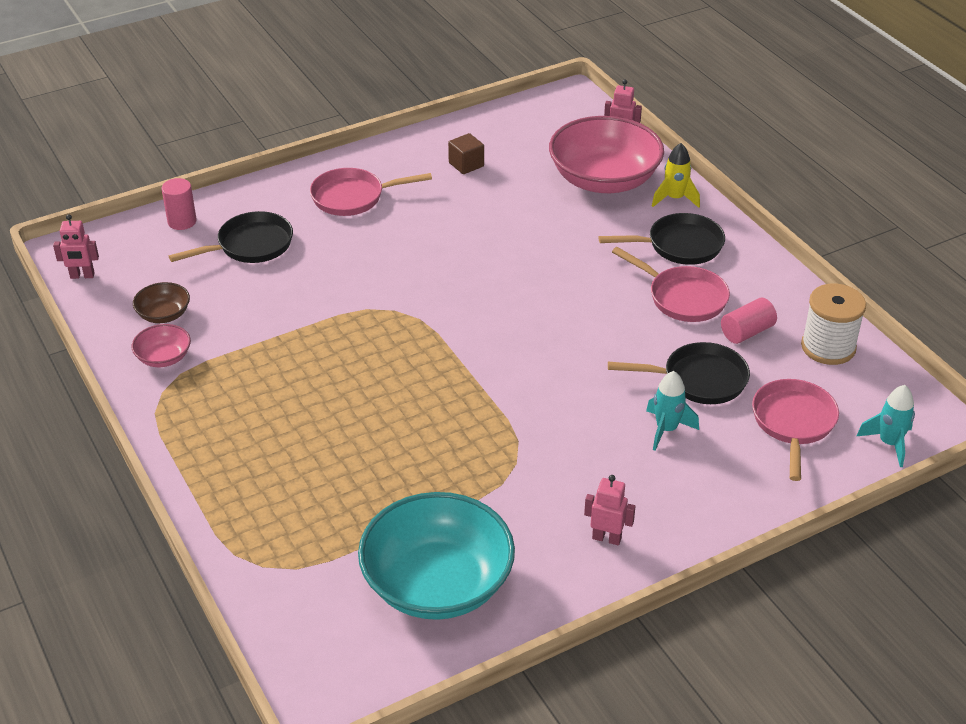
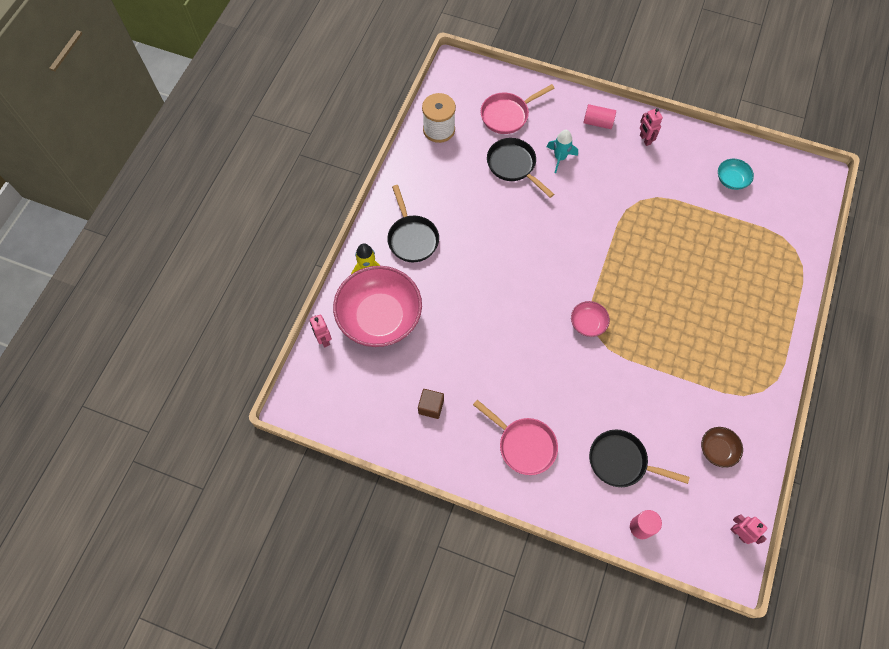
camera: 130 degrees left, 25 degrees up
pink bowl [132,324,191,367] -> pink bowl moved to [571,301,610,337]
turquoise bowl [358,492,515,620] -> turquoise bowl [718,159,754,190], size x0.44
black pan [599,213,725,265] -> black pan turned 150 degrees counterclockwise [387,185,439,262]
pink pan [612,247,730,322] -> none
pink cylinder [721,298,777,344] -> pink cylinder moved to [583,104,616,129]
turquoise rocket [856,385,915,467] -> none

